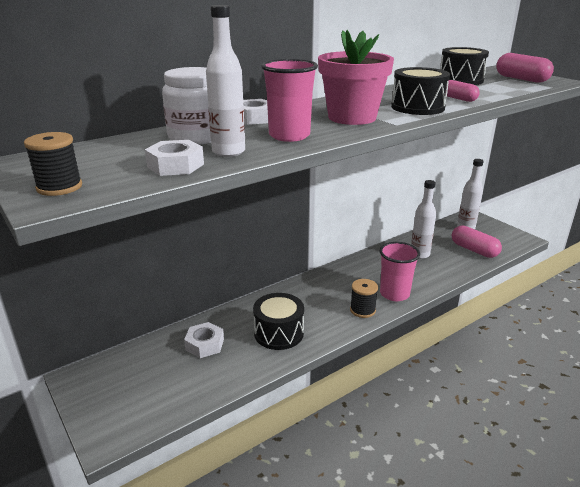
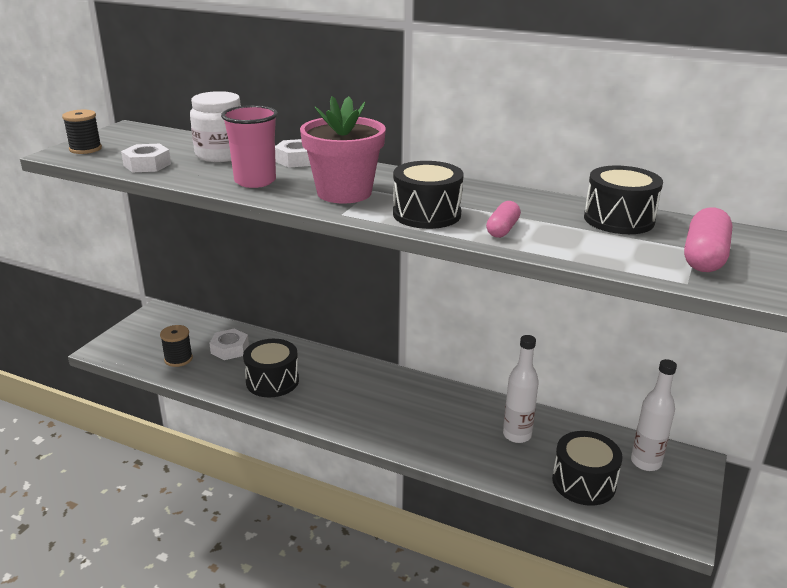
camera: 60 degrees right, 0 degrees up
white bottle [206,5,245,157] -> none
black spool [350,279,378,318] -> black spool moved to [160,325,193,367]
pink cup [380,242,420,301] -> none
pink capsule [452,225,502,258] -> black drum [552,431,623,506]

